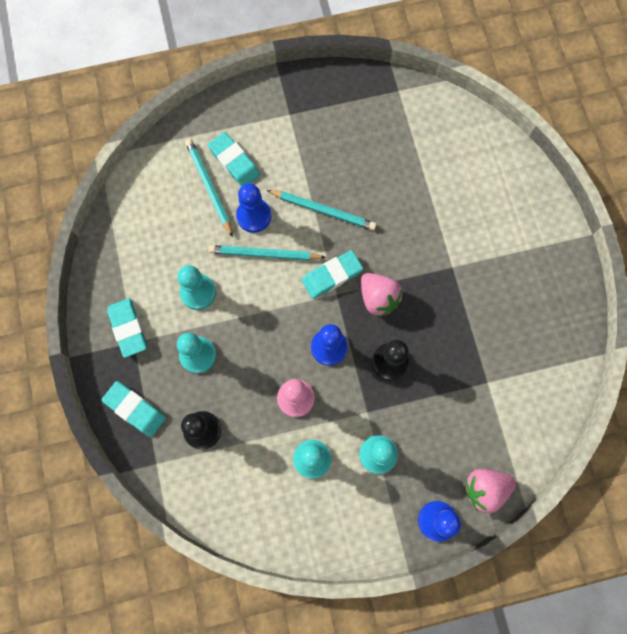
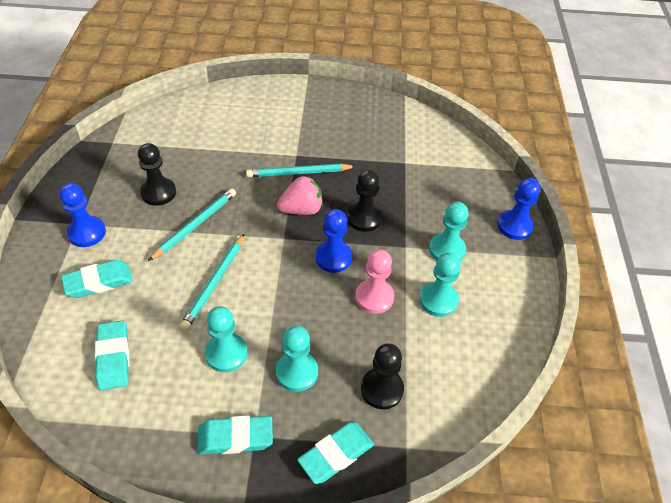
camera: 75 degrees left, 25 degrees down
turquoise pencil [185,139,233,237] -> turquoise pencil moved to [246,164,356,177]
blue pawn [236,183,271,233] -> blue pawn moved to [59,183,106,247]
turquoise eraser [302,250,363,299] -> turquoise eraser moved to [95,321,129,390]
pink strawberry [466,469,516,514] -> none
none -> black pawn [138,143,176,206]

